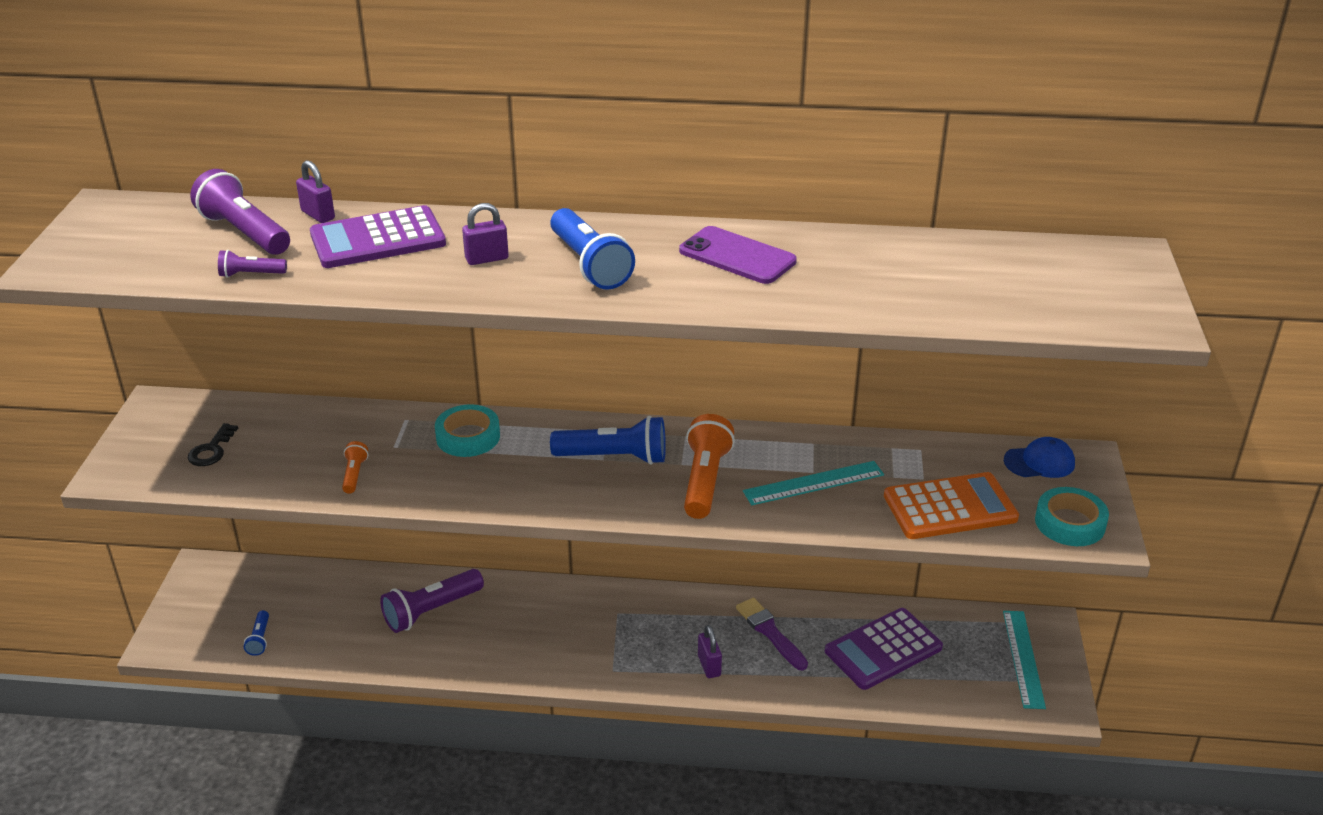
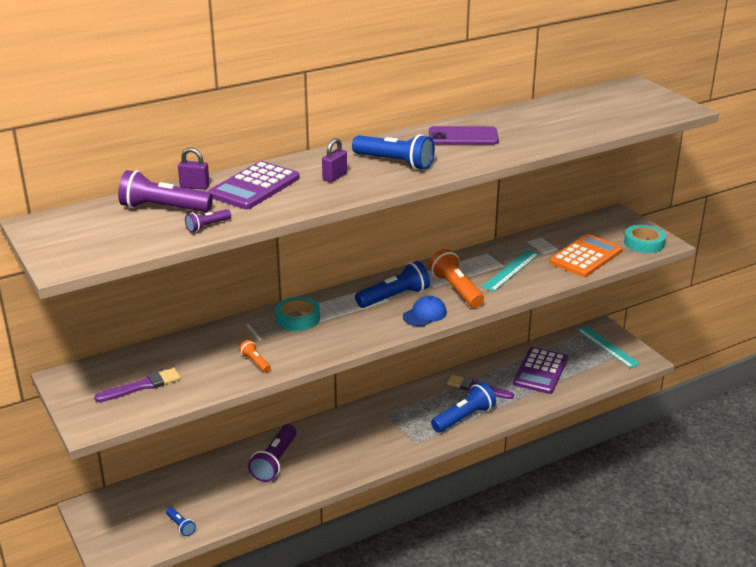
camera: 35 degrees left, 5 degrees down
black key [188,423,238,466] -> purple brush [94,368,181,402]
purple padlock [698,625,722,678] -> blue flashlight [431,382,496,432]
blue cap [1004,437,1075,478] -> blue cap moved to [403,296,447,326]

